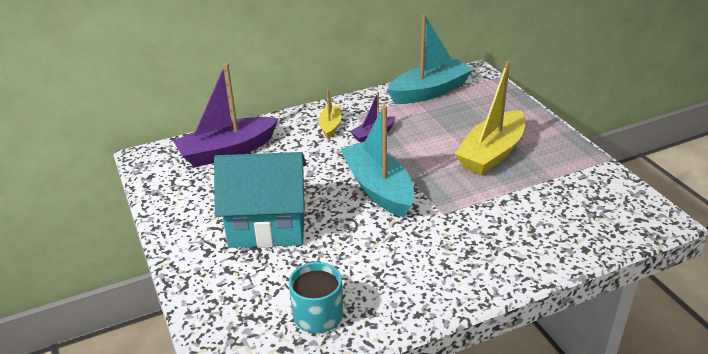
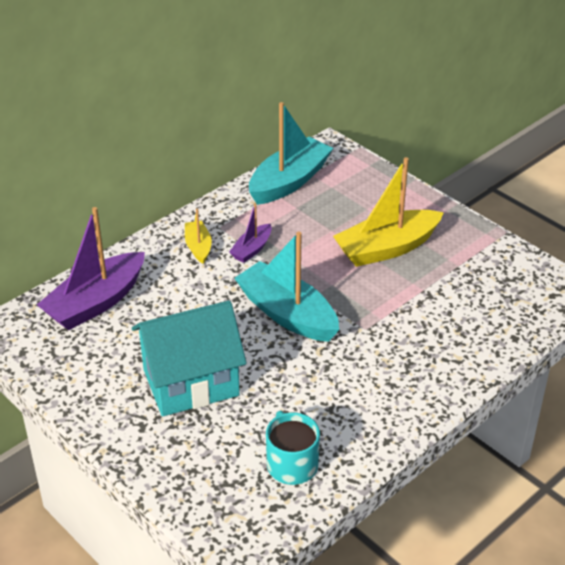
camera: 20 degrees left, 5 degrees up
yellow boat [455,61,526,175] -> yellow boat turned 45 degrees clockwise [333,157,444,267]

